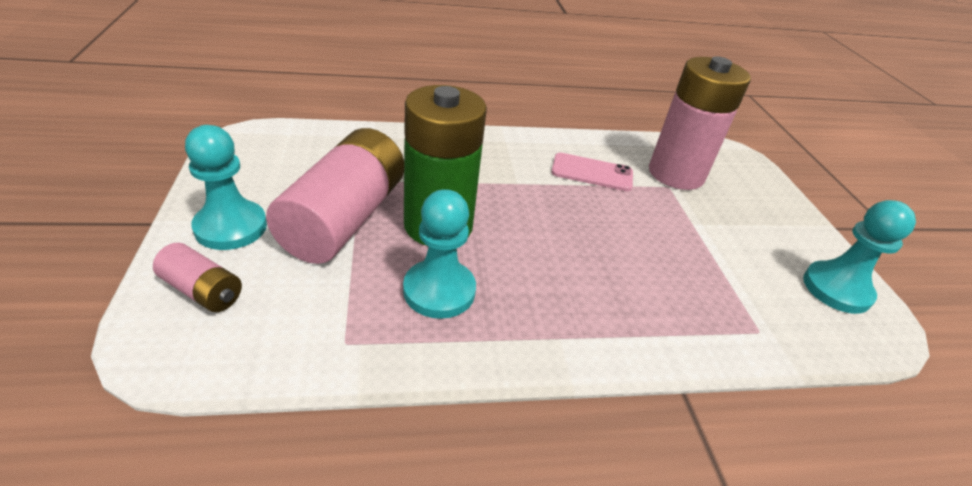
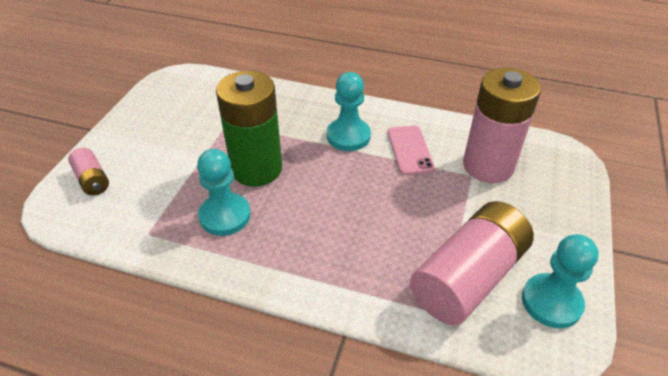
camera: 30 degrees right, 5 degrees up
turquoise pawn [185,125,267,250] -> turquoise pawn moved to [327,72,371,151]
pink battery [266,128,404,264] -> pink battery moved to [410,201,534,325]
pink phone [551,153,633,191] -> pink phone turned 45 degrees clockwise [388,125,435,175]

